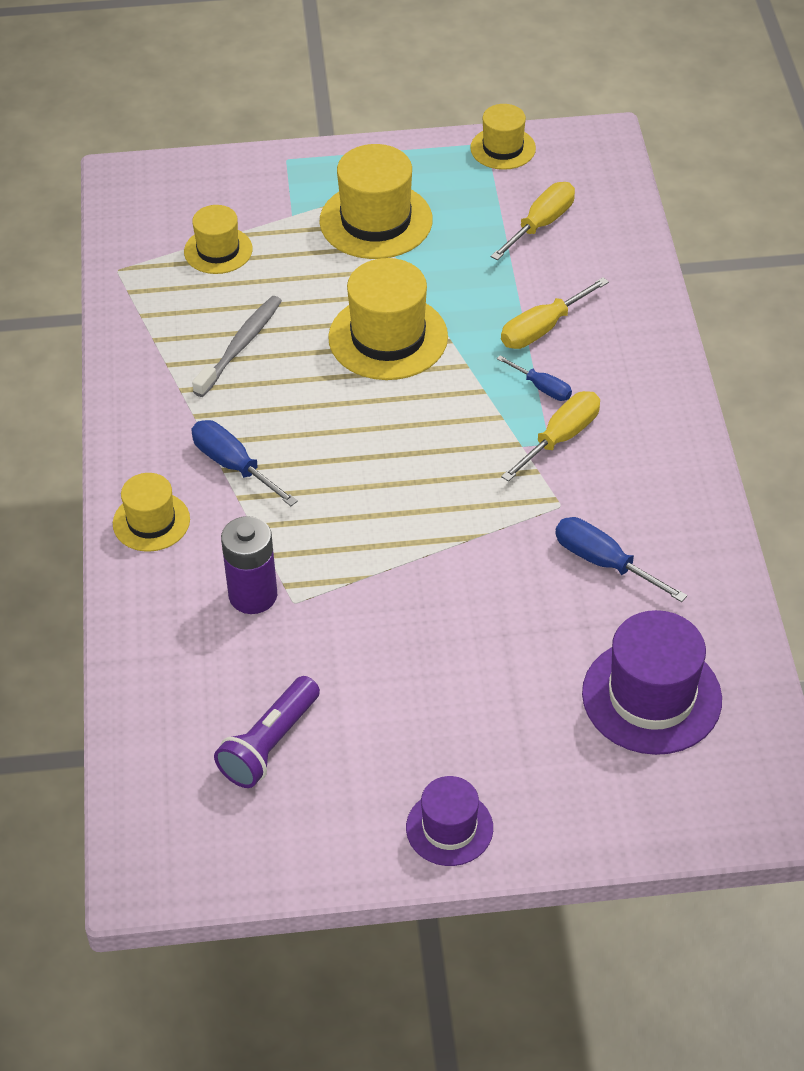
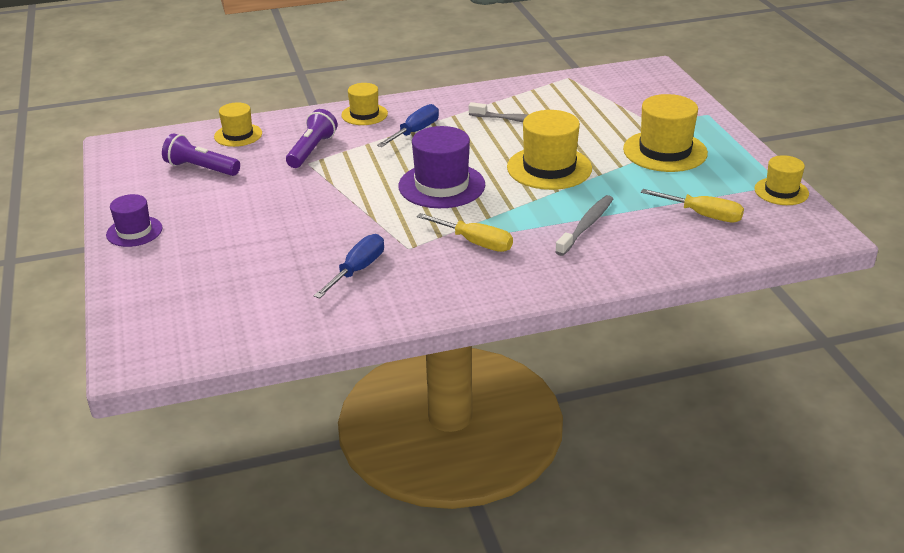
camera: 80 degrees right, 15 degrees down
yellow hat [184,205,253,274] -> yellow hat moved to [214,102,262,147]
purple battery [221,516,277,614] -> purple flashlight [286,109,337,168]
blue screwdriver [497,355,572,401] -> none
yellow screwdriver [501,277,609,349] -> grey toothbrush [555,195,613,256]
purple hat [582,610,722,755] -> purple hat moved to [399,126,485,208]

